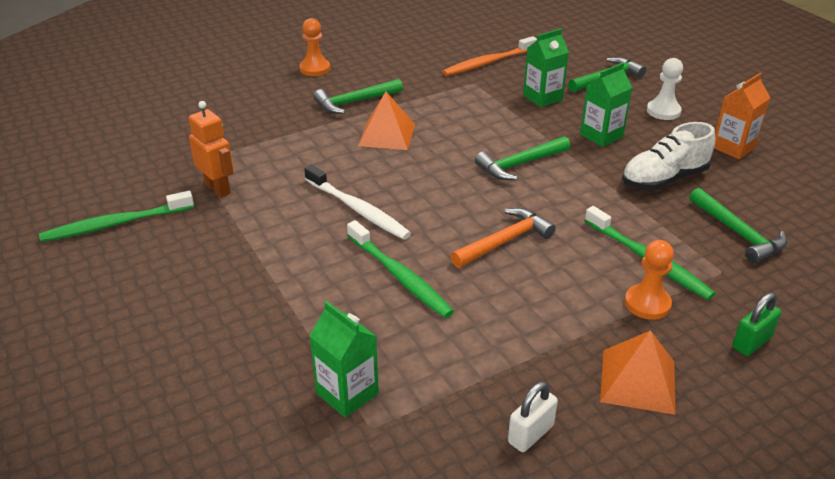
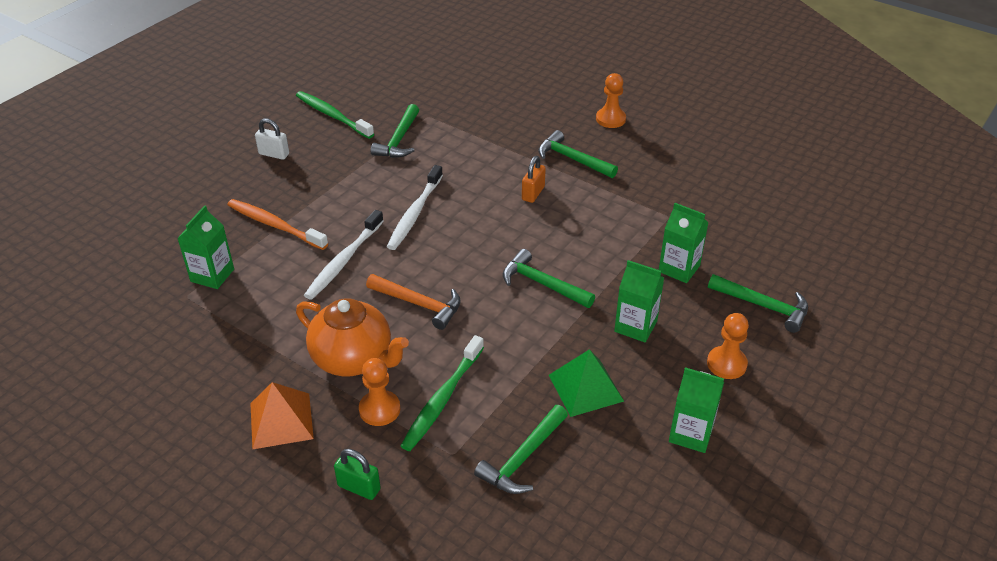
camera: 65 degrees right, 5 degrees up
orange robot [189,101,233,198] -> green hammer [371,104,419,158]
green toothbrush [347,220,454,318] -> white toothbrush [304,210,384,300]
orange pyramid [358,92,415,150] -> orange padlock [522,156,546,203]
orange toothbrush [442,36,537,76] -> orange toothbrush moved to [227,199,328,250]
white padlock [508,381,558,452] -> white padlock moved to [255,118,289,160]
white shoe [622,122,715,190] -> green pyramid [549,349,624,417]
white pawn [647,58,683,120] -> orange pawn [707,313,749,379]
orange carton [714,73,770,159] -> green carton [669,367,724,453]
none -> orange teapot [296,298,409,376]

